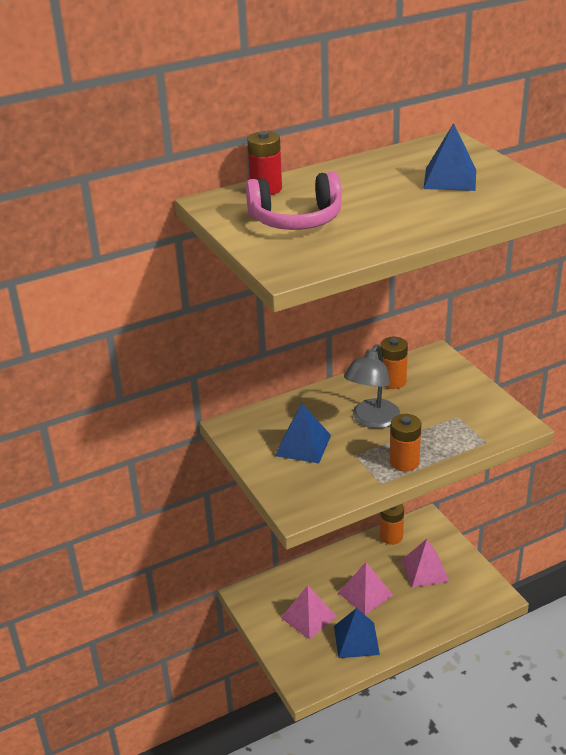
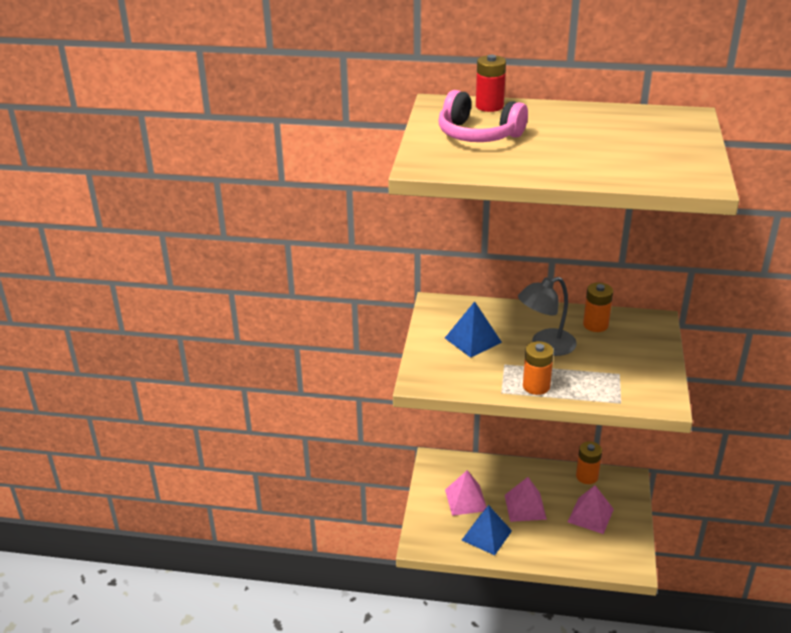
camera: 35 degrees right, 0 degrees up
blue pyramid [423,123,476,191] -> none

